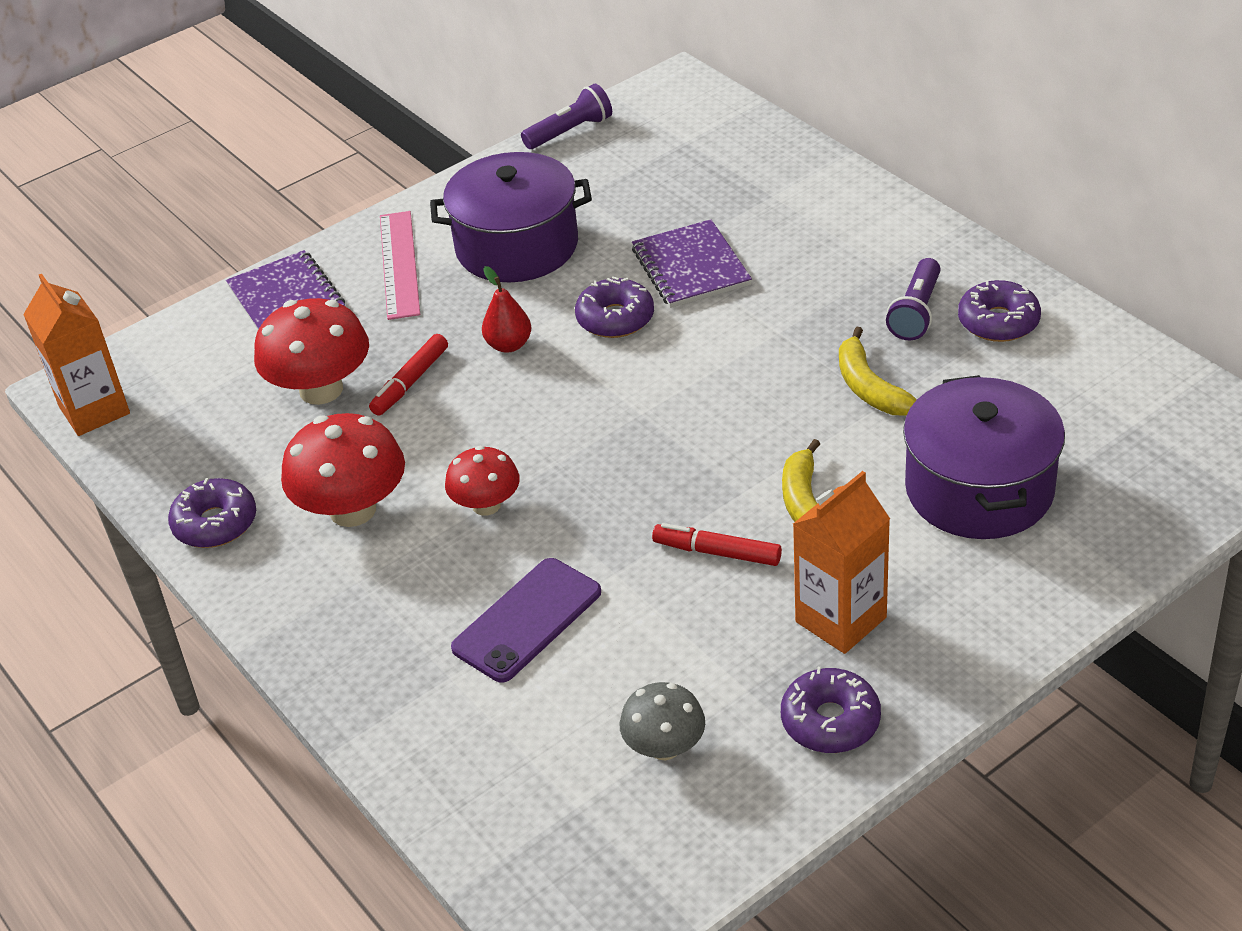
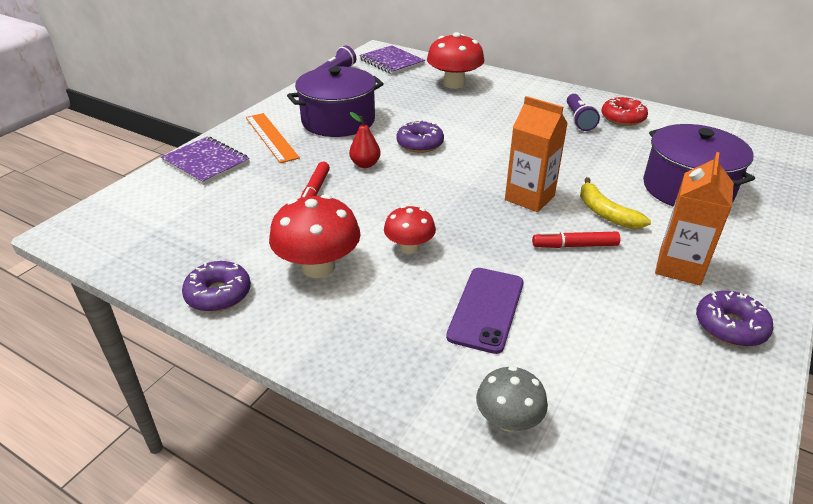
camera: 25 degrees left, 5 degrees down
orange carton [23,274,130,436] -> orange carton moved to [505,96,568,212]
red mushroom [254,298,369,405] -> red mushroom moved to [427,32,484,89]
pink ruler [380,211,420,320] -> orange ruler [246,113,300,163]
grey mushroom [620,682,705,760] -> grey mushroom moved to [476,366,548,432]
purple notebook [632,219,752,308] -> purple notebook moved to [359,45,425,75]
yellow banana [839,327,917,416] -> none
purple donut [958,280,1041,342] -> red donut [601,97,648,126]

